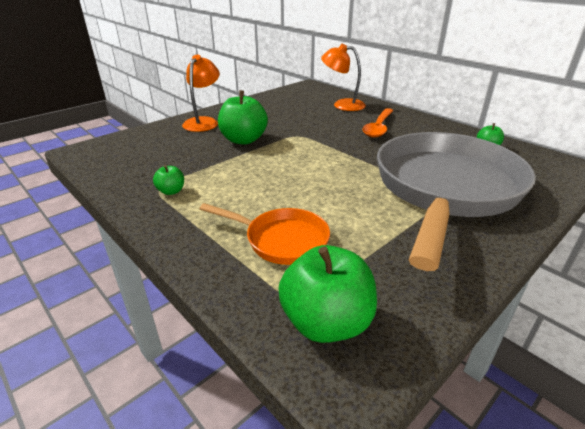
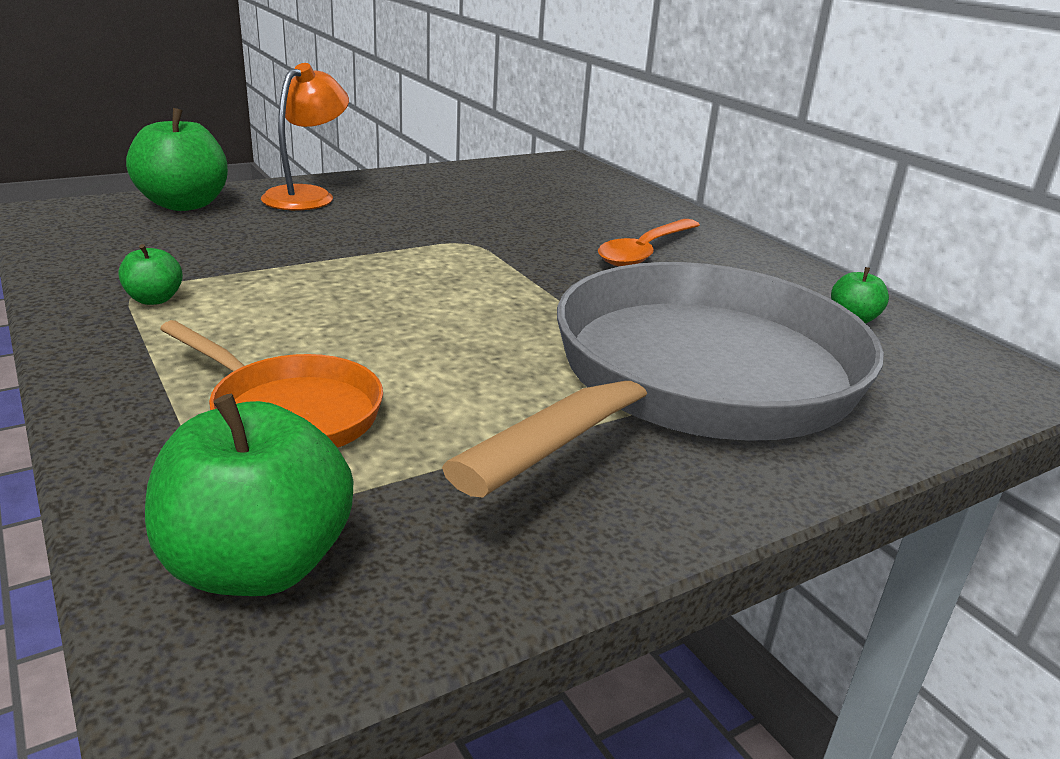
camera: 10 degrees right, 5 degrees down
green apple [218,90,268,145] -> green apple moved to [126,108,228,211]
orange lamp [321,44,366,111] -> none

